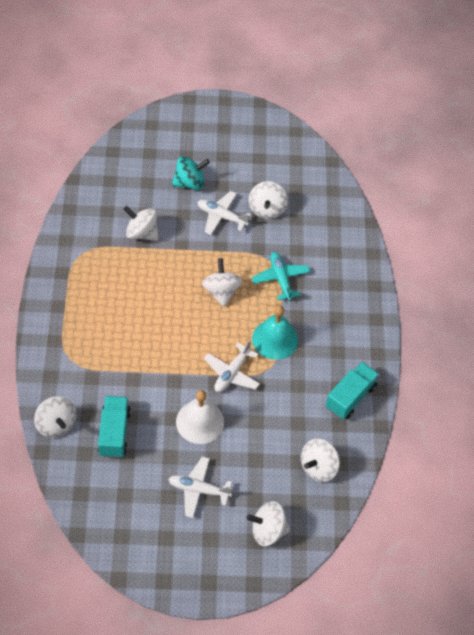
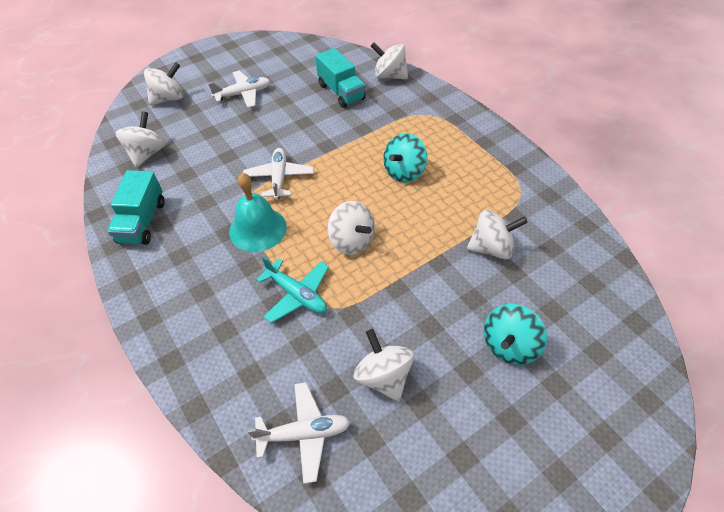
camera: 150 degrees right, 5 degrees down
white bell [176,390,224,444] -> none
white plane [198,191,251,235] -> white plane moved to [248,382,350,484]
none -> turquoise spinning top [383,133,427,183]

